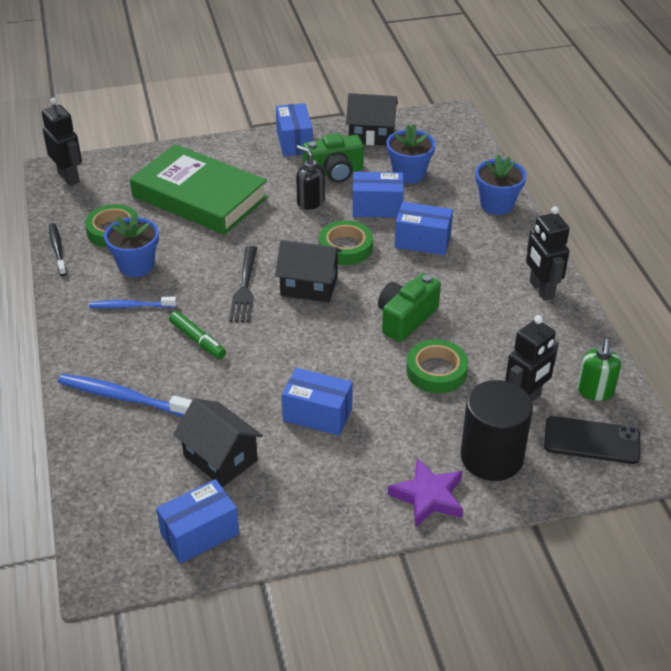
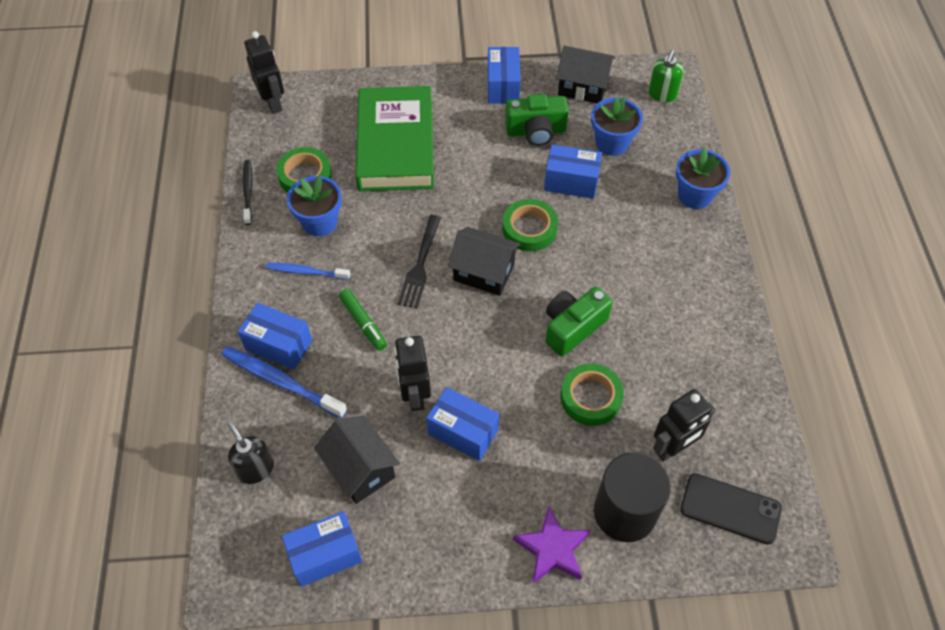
camera: 10 degrees right, 15 degrees up
green book [130,144,268,235] -> green book turned 45 degrees clockwise [356,86,434,191]
black soap dispenser [296,145,325,210] -> black soap dispenser moved to [228,422,274,484]
blue box [395,202,453,255] -> blue box moved to [238,303,312,370]
black robot [526,206,569,301] -> black robot moved to [394,336,431,411]
green soap dispenser [577,339,621,401] -> green soap dispenser moved to [648,50,683,102]

